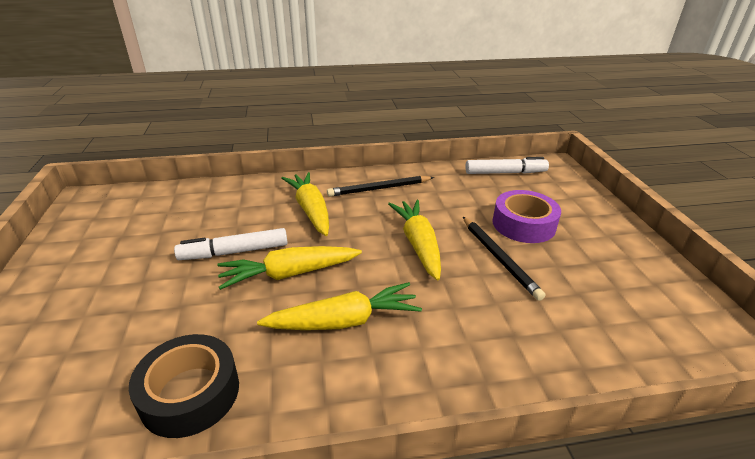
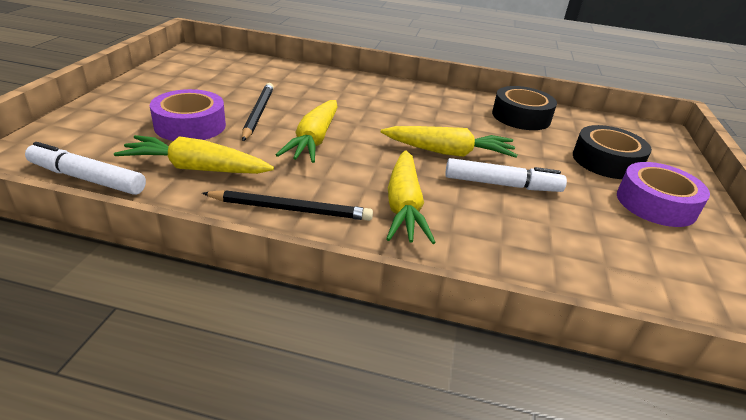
camera: 160 degrees left, 0 degrees up
yellow carrot [257,282,422,330] -> yellow carrot moved to [114,135,274,174]
none -> black tape [573,125,652,179]
none -> purple tape [617,162,710,227]

